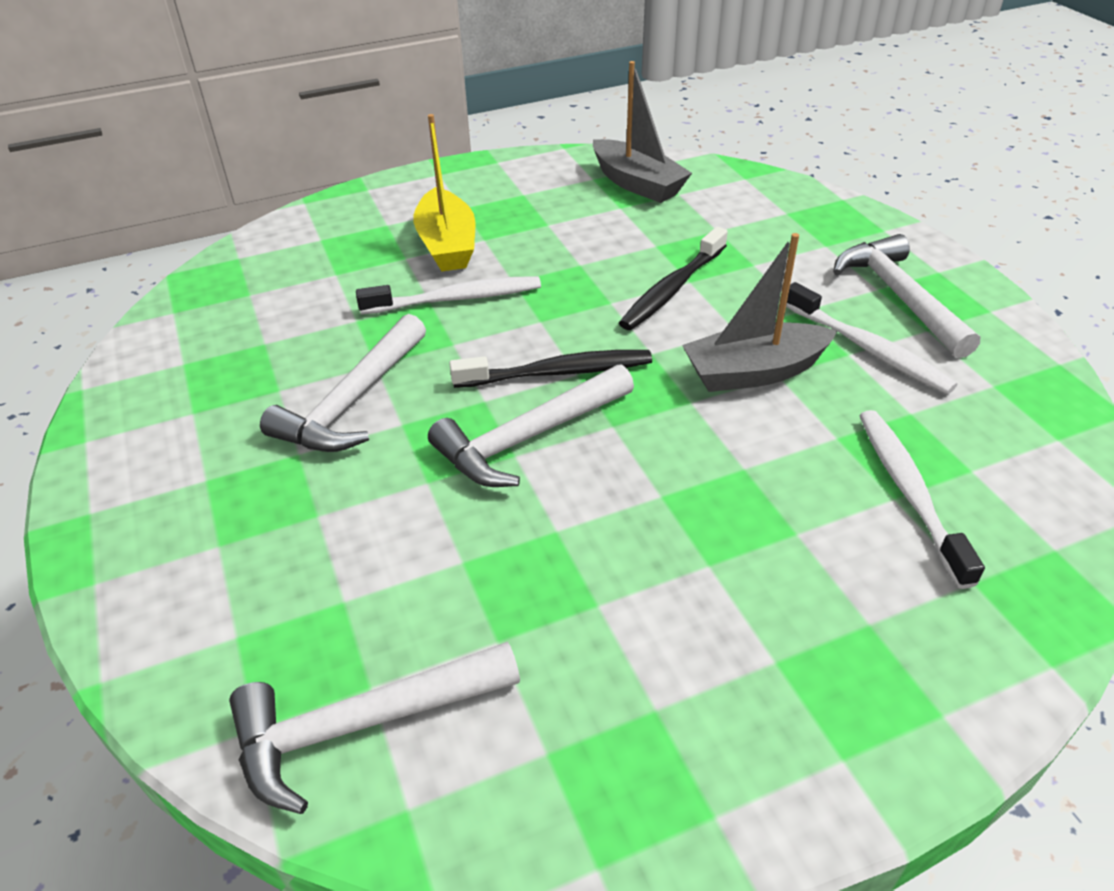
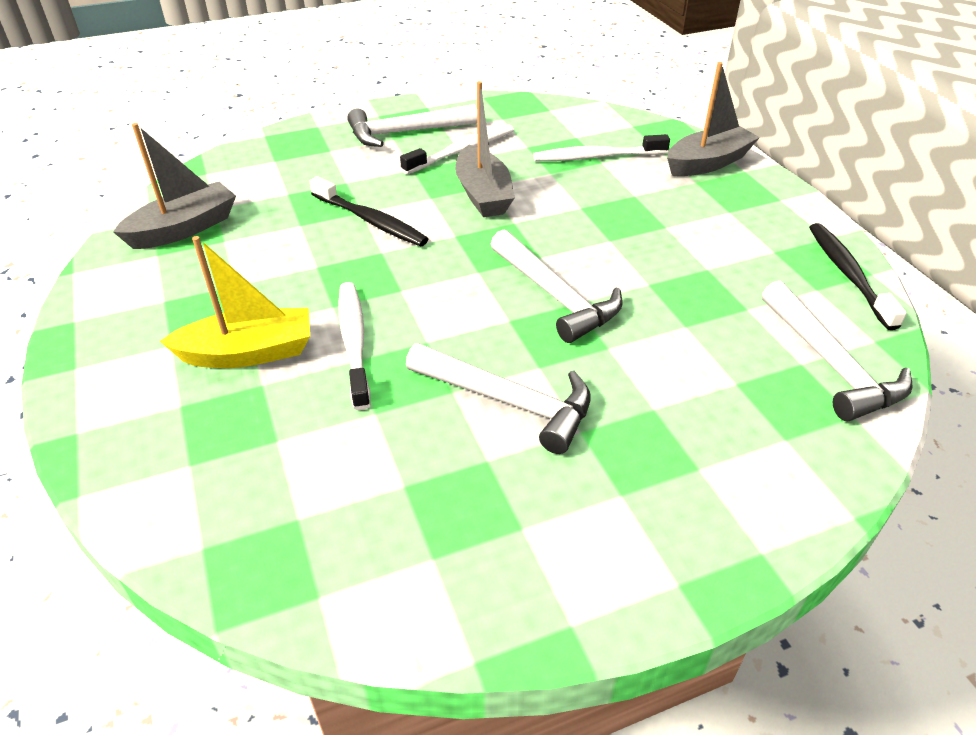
camera: 90 degrees left, 0 degrees up
black toothbrush [449,350,652,388] -> black toothbrush moved to [809,223,907,330]
none -> grey boat [667,62,760,176]

